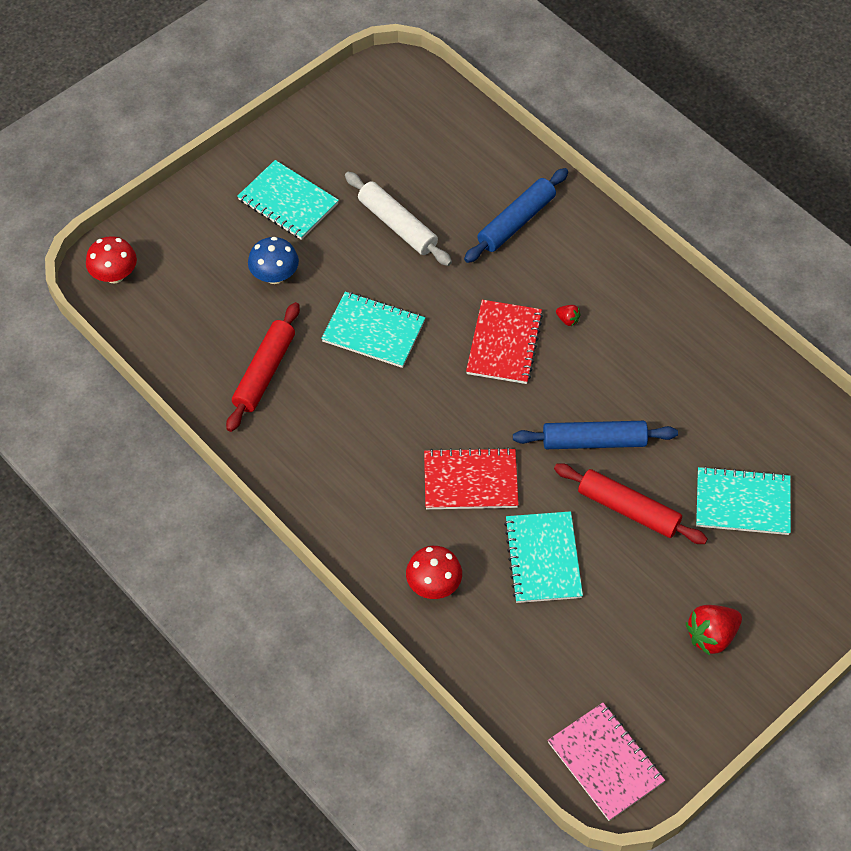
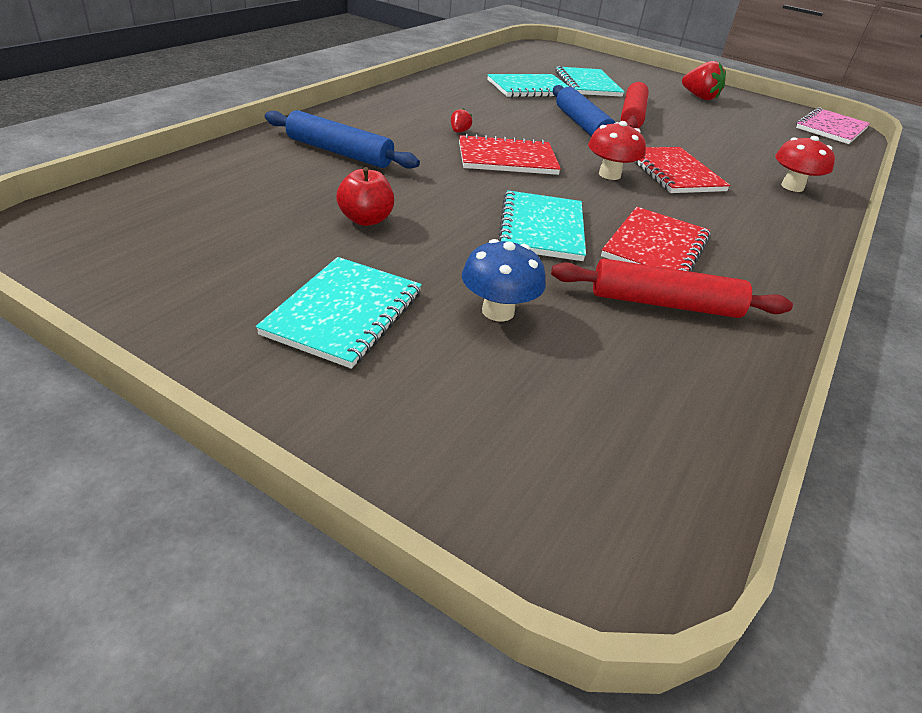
camera: 110 degrees left, 20 degrees down
red mushroom [86,236,137,284] -> red mushroom moved to [588,121,646,180]
white rolling pin [345,172,452,266] -> red apple [336,167,394,226]
turquoise notebook [504,511,583,603] -> turquoise notebook moved to [487,74,569,97]
none -> red notebook [601,207,711,272]

